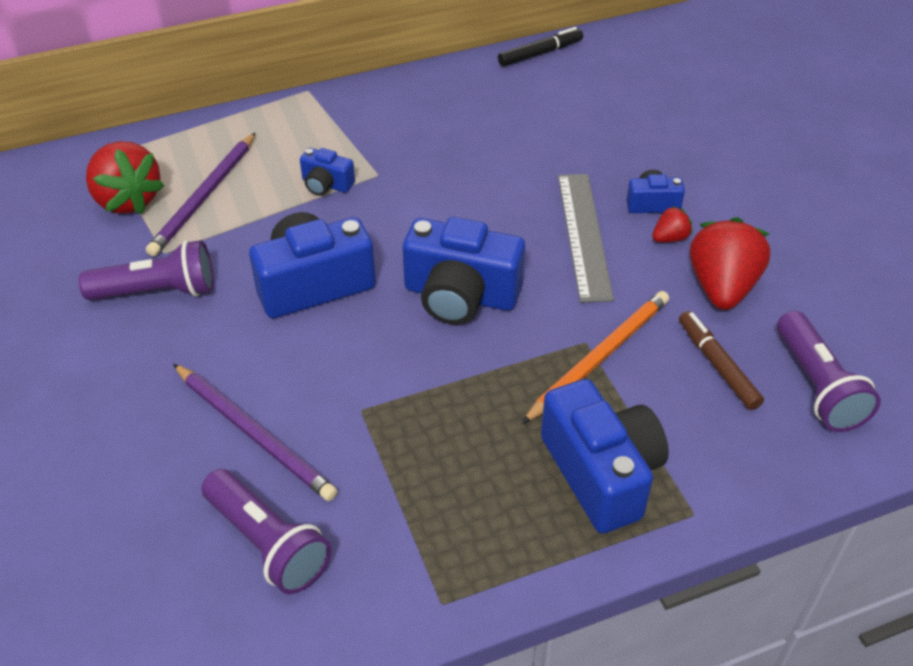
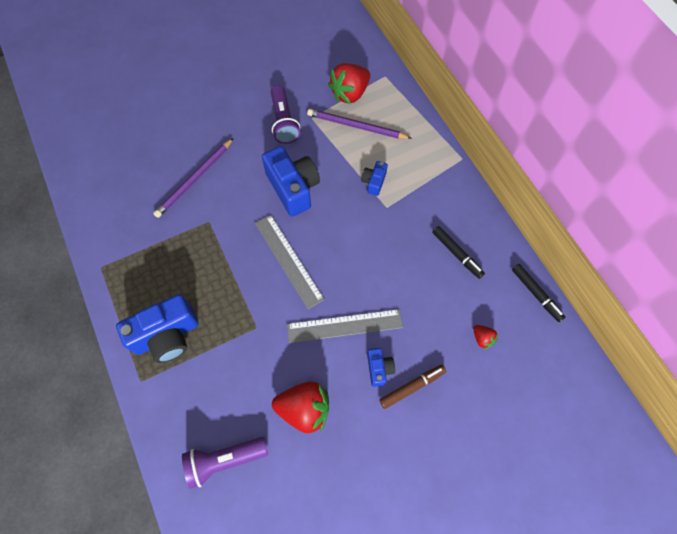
camera: 85 degrees right, 20 degrees up
purple flashlight [202,469,331,594] -> none
blue camera [403,217,525,325] -> grey ruler [255,215,325,309]
orange pencil [522,291,669,424] -> none
red strawberry [652,206,693,242] -> red strawberry moved to [473,325,498,350]
brown marker [679,311,764,410] -> brown marker moved to [379,365,446,409]
none -> black marker [432,226,485,279]

